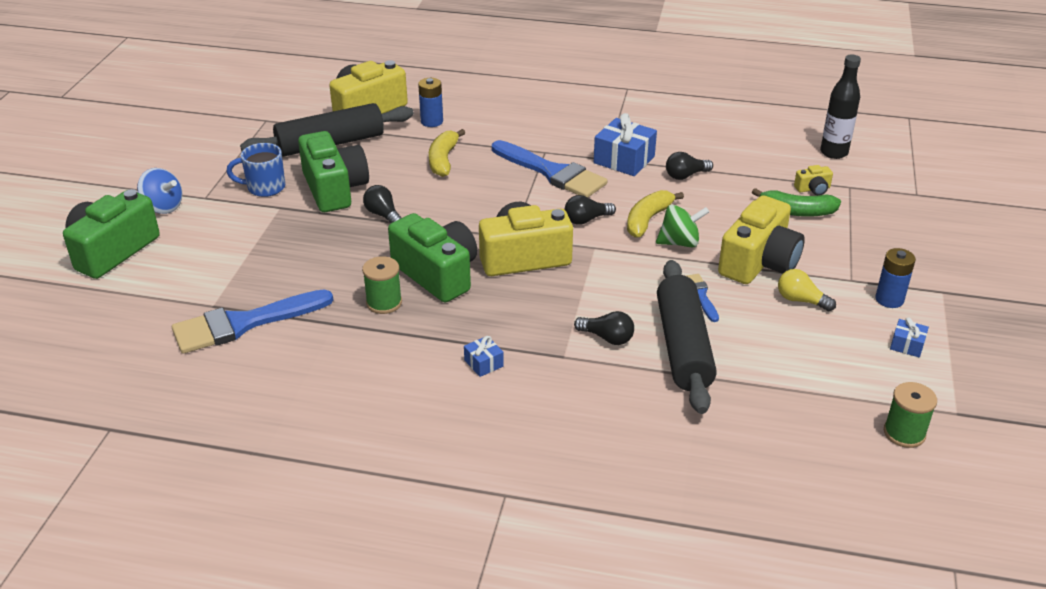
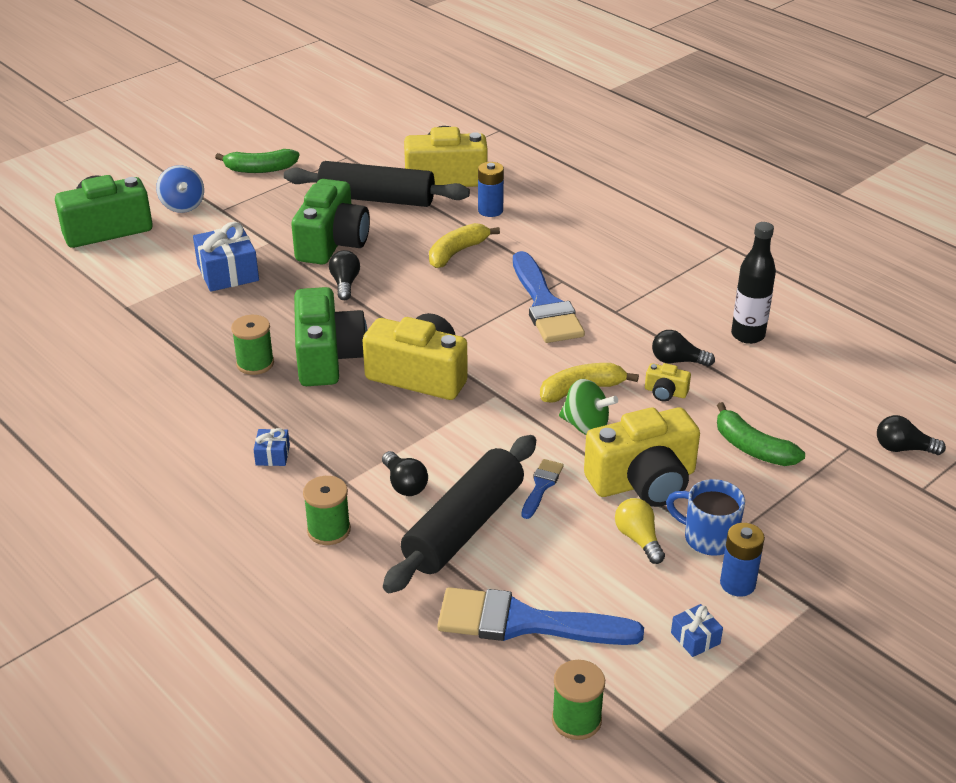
camera: 35 degrees right, 0 degrees up
blue brush [172,289,333,354] -> blue brush moved to [437,587,644,645]
blue mug [226,143,285,197] -> blue mug moved to [666,479,745,556]
black light bulb [565,195,616,225] -> black light bulb moved to [877,415,946,455]
blue gift [594,113,657,176] -> blue gift moved to [193,222,259,292]
yellow camera [794,165,833,196] -> yellow camera moved to [645,363,691,402]
black bottle [820,55,861,159] -> black bottle moved to [731,222,776,344]
none -> green banana [215,149,300,173]
none -> green spool [303,476,351,545]

